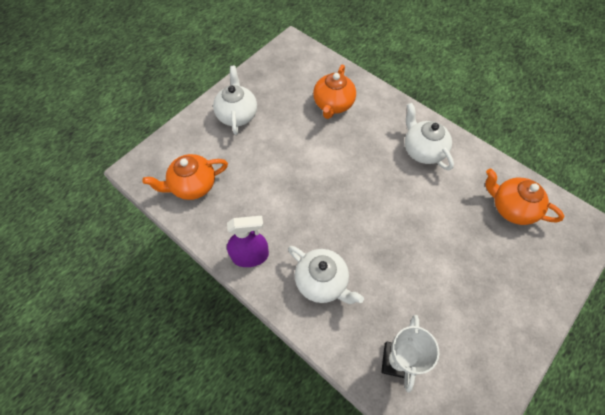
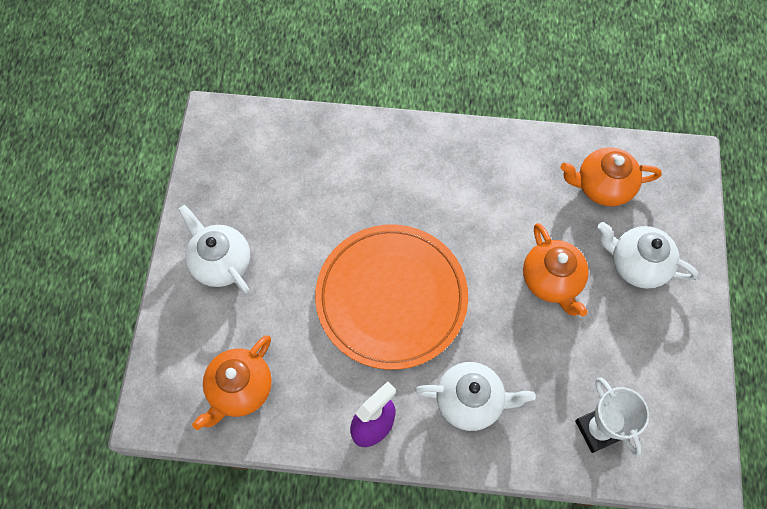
camera: 35 degrees left, 5 degrees up
orange teapot [313,65,356,119] -> orange teapot moved to [523,223,589,316]
white teapot [405,103,454,171] -> white teapot moved to [598,222,698,289]
none -> orange plate [315,225,468,370]

